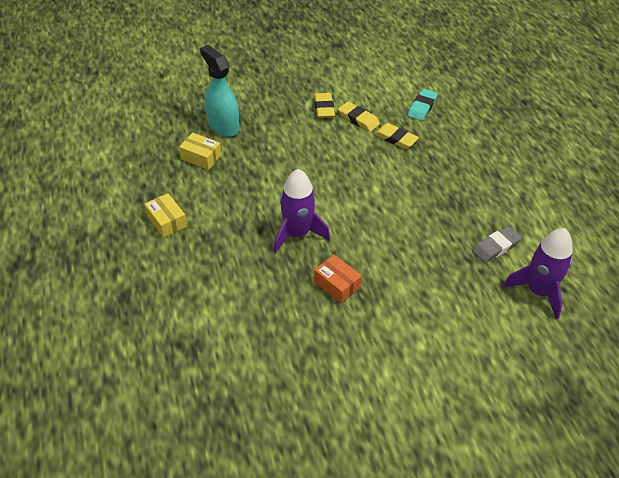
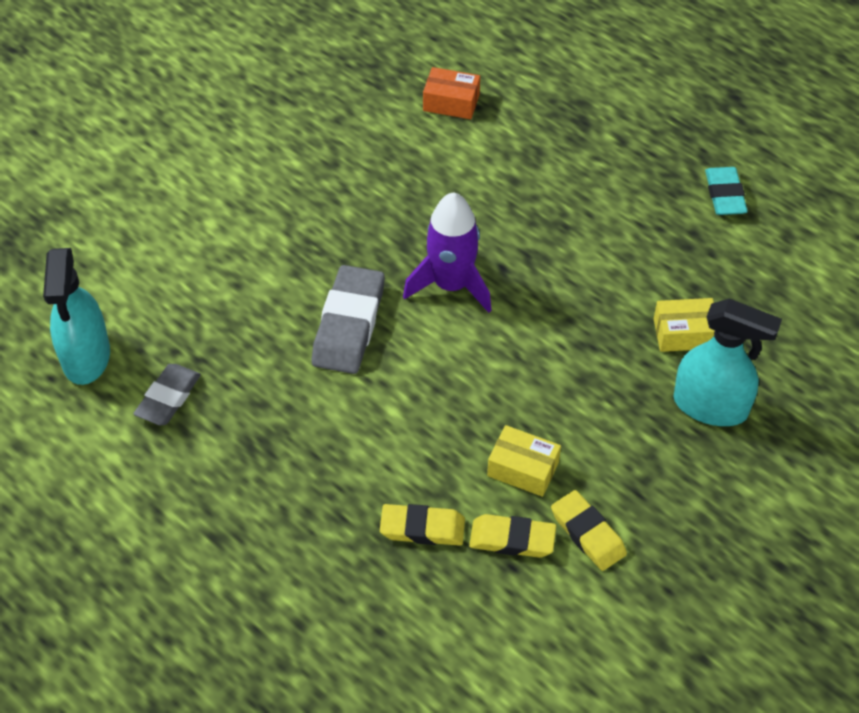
camera: 150 degrees right, 5 degrees up
yellow box [144,193,187,238] -> yellow box moved to [487,425,561,497]
orange box [314,255,362,303] -> orange box moved to [423,67,480,119]
turquoise eraser [408,89,438,121] -> turquoise eraser moved to [705,167,748,215]
purple rocket [503,228,573,319] -> turquoise spray bottle [43,248,110,385]
none -> grey eraser [312,265,385,374]

